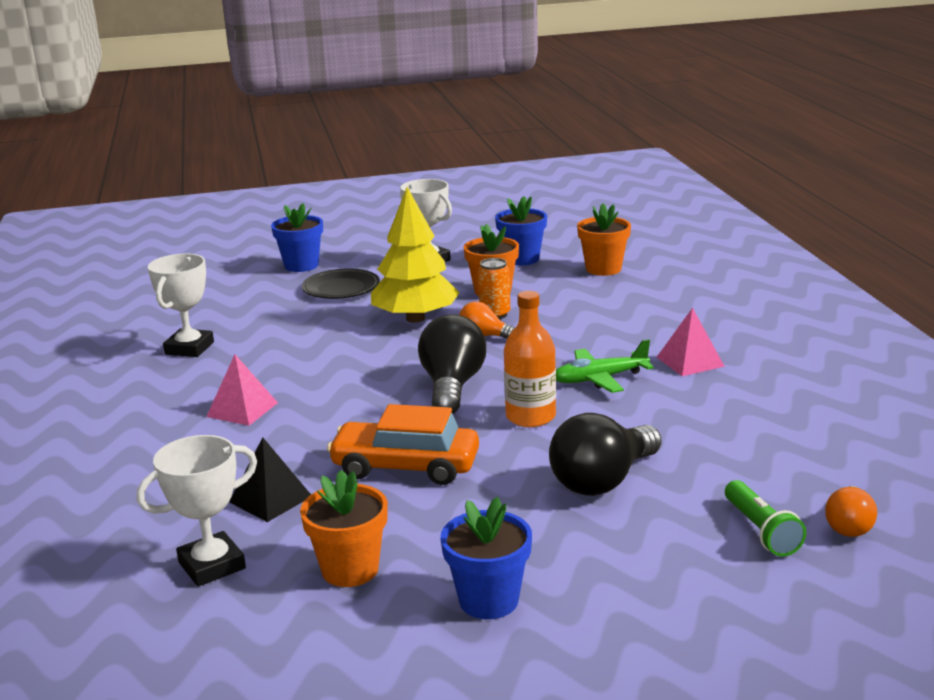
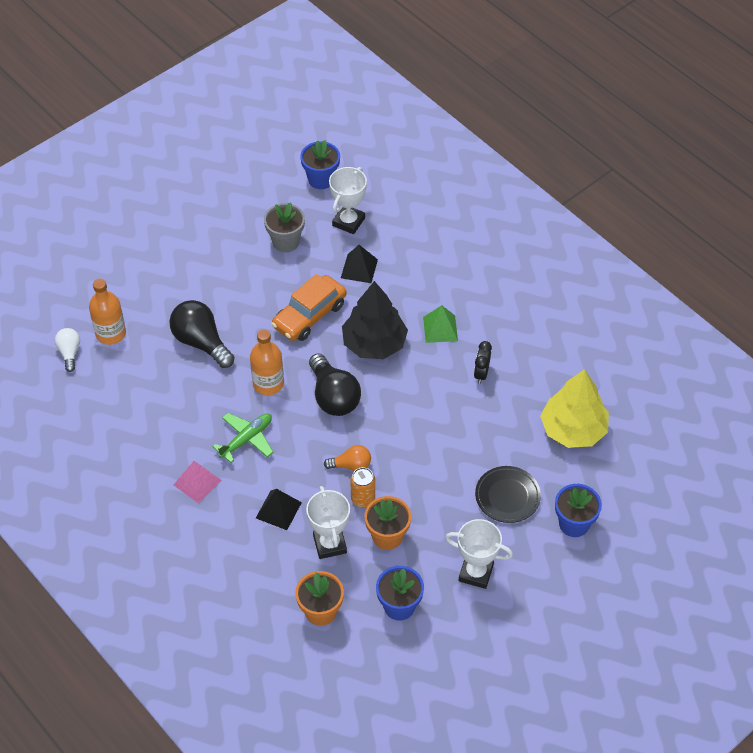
camera: 150 degrees right, 30 degrees up
white trophy [148,254,214,357] -> white trophy moved to [306,486,350,559]
pink pyramid [206,355,278,426] -> green pyramid [423,305,458,343]
orange flower pot [300,470,388,587] -> grey flower pot [264,202,305,252]
orange car [327,404,479,485] -> orange car turned 150 degrees clockwise [271,274,346,341]
yellow tree [371,187,460,323] -> yellow tree moved to [540,369,609,448]
blue flower pot [440,497,532,619] -> blue flower pot moved to [300,140,340,189]
black light bulb [549,413,661,496] -> black light bulb turned 60 degrees counterclockwise [169,300,234,368]
green flashlight [725,480,806,557] -> orange bottle [89,279,126,345]
orange light bulb [825,486,877,537] -> white light bulb [55,328,80,372]
none -> black pyramid [256,489,302,530]
none -> black tree [342,281,408,359]
none -> black clock [474,341,492,384]

